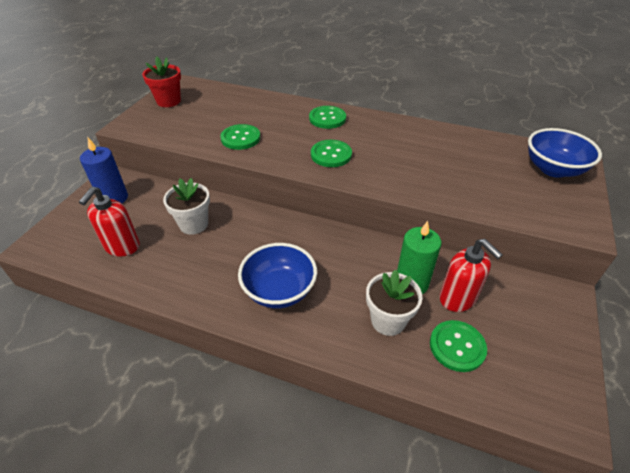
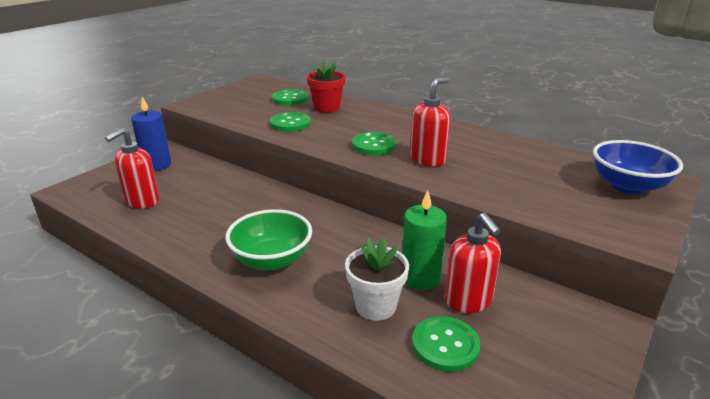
camera: 15 degrees right, 15 degrees down
red flower pot [142,56,181,107] -> red flower pot moved to [307,61,346,113]
white flower pot [163,178,210,235] -> none
blue bowl [238,243,317,309] -> green bowl [225,209,312,271]
green button [309,106,346,129] -> green button moved to [272,89,308,106]
none -> red soap dispenser [410,77,451,167]

